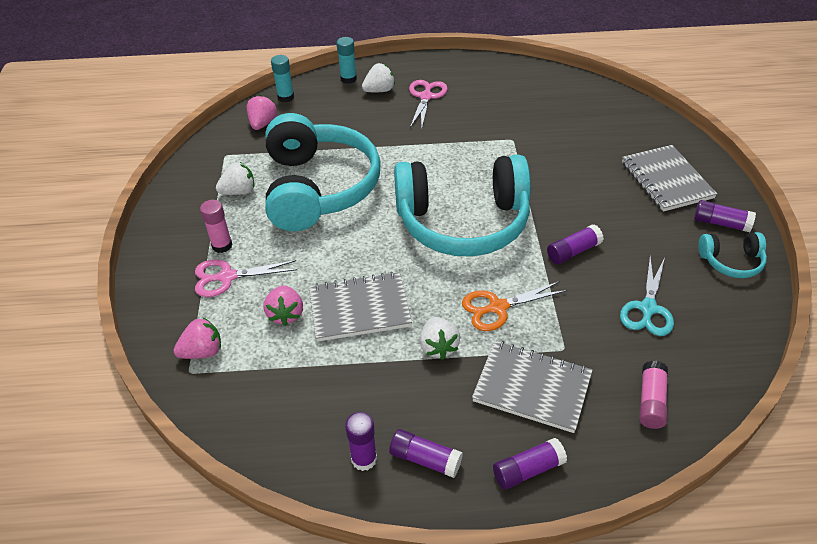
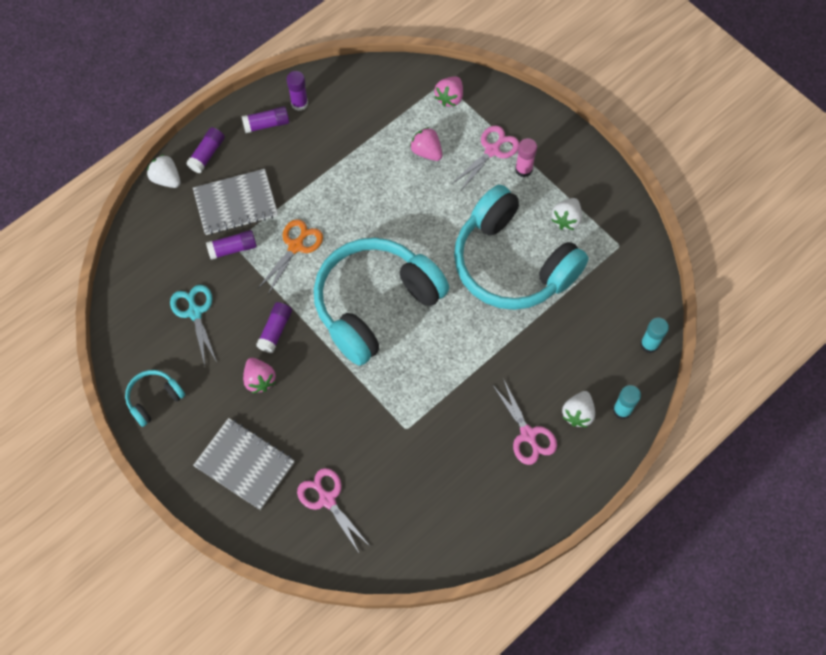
camera: 140 degrees right, 20 degrees up
pink strawberry [247,95,277,130] -> pink strawberry moved to [243,358,276,393]
grey notebook [309,272,412,342] -> none
white strawberry [420,317,460,360] -> white strawberry moved to [147,154,180,188]
pink glue stick [639,361,668,429] -> none
purple glue stick [694,200,756,232] -> purple glue stick moved to [206,230,257,260]
none -> pink scissors [297,468,370,553]

